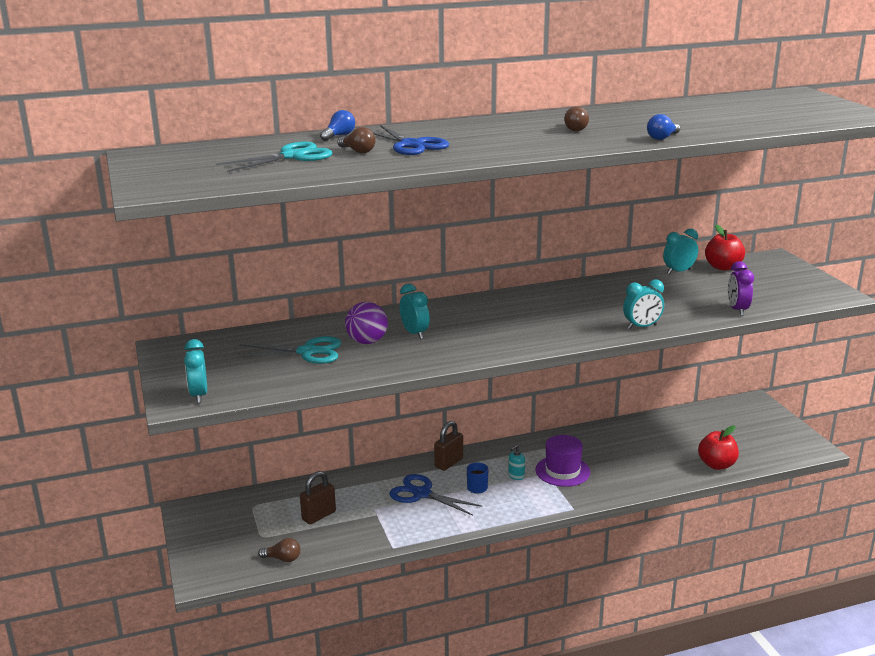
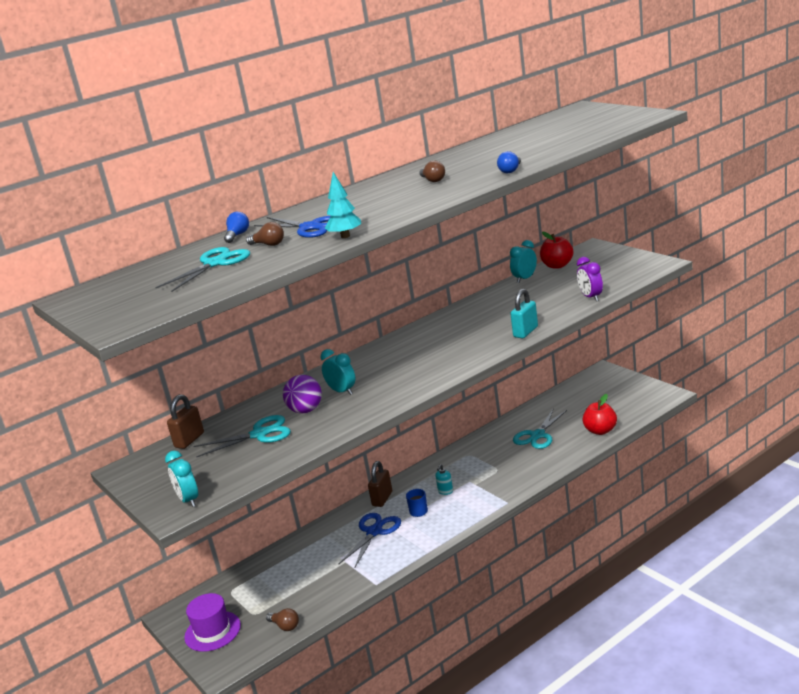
camera: 15 degrees left, 0 degrees up
brown light bulb [258,538,300,562] -> brown light bulb turned 45 degrees clockwise [266,608,299,631]
brown padlock [300,471,336,524] -> brown padlock moved to [167,394,204,449]
blue scissors [389,474,482,516] -> blue scissors turned 105 degrees clockwise [339,513,401,568]
purple hat [536,435,590,487] -> purple hat moved to [184,593,241,652]
turquoise clock [623,280,664,329] -> turquoise padlock [510,289,538,338]
none -> turquoise tree [325,172,361,238]
none -> turquoise scissors [513,408,567,449]

